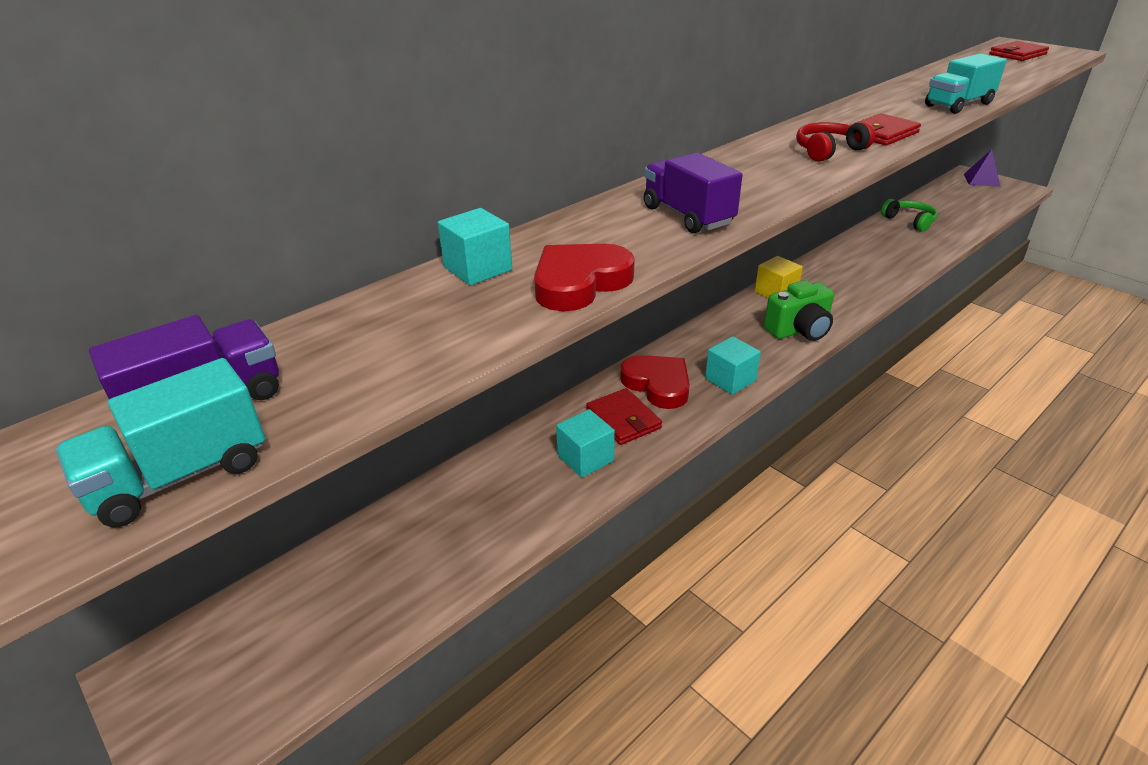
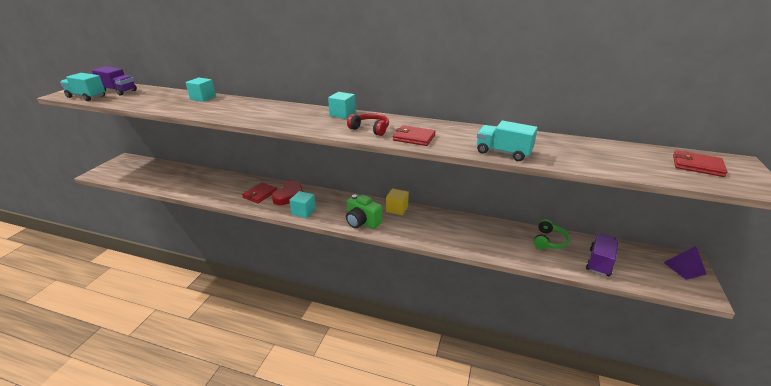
camera: 60 degrees right, 5 degrees down
red heart [534,244,635,311] -> none
turquoise cube [556,409,615,478] -> turquoise cube moved to [328,92,356,119]
purple truck [644,153,742,233] -> purple truck moved to [586,233,618,276]

